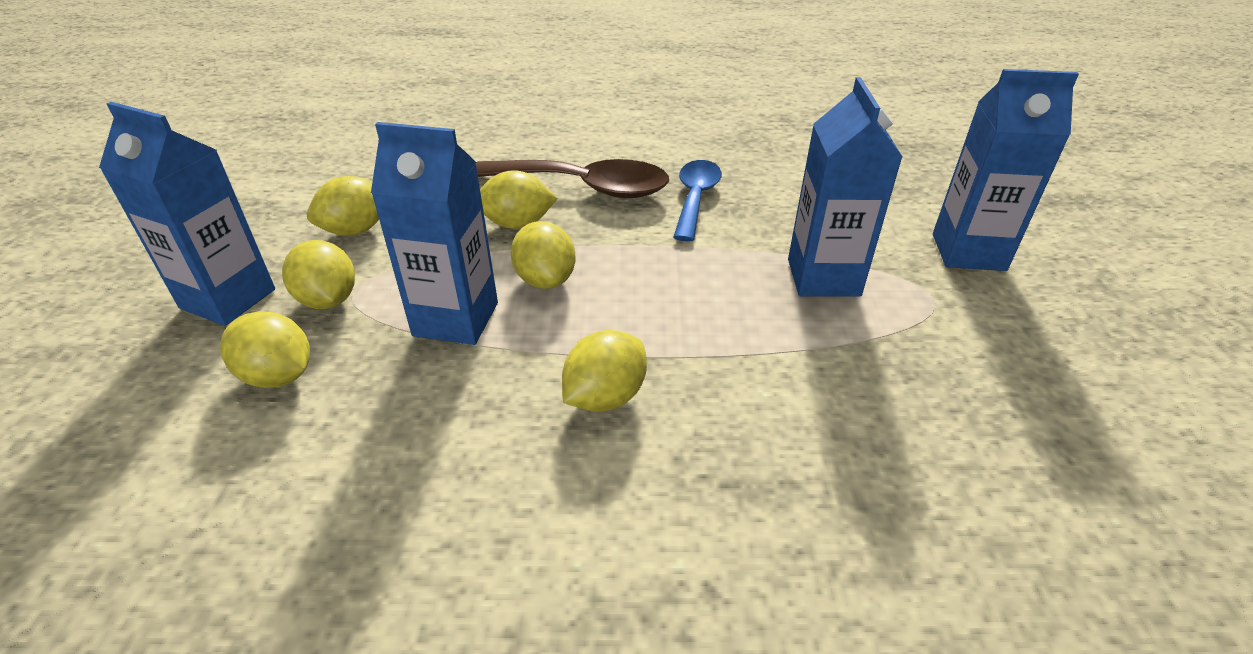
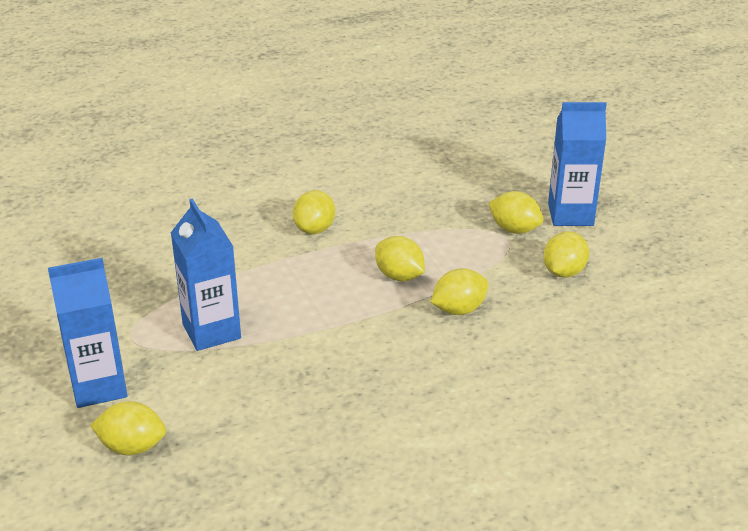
camera: 155 degrees right, 5 degrees down
yellow lemon [220,311,310,388] -> yellow lemon moved to [90,401,166,455]
blue carton [371,122,498,345] -> none
brown spoon [476,159,669,198] -> none
blue spoon [673,160,722,242] -> none

